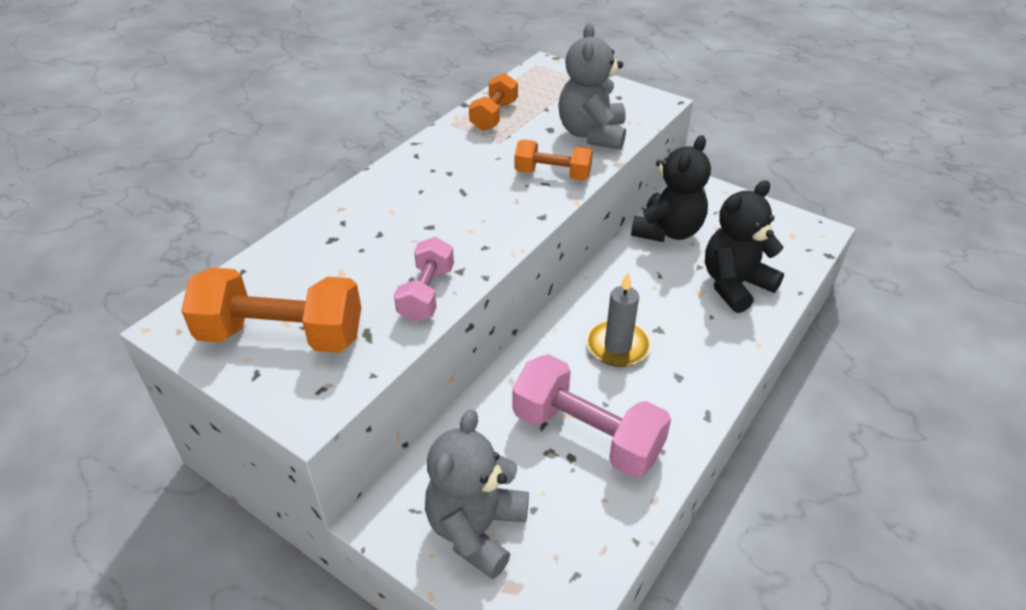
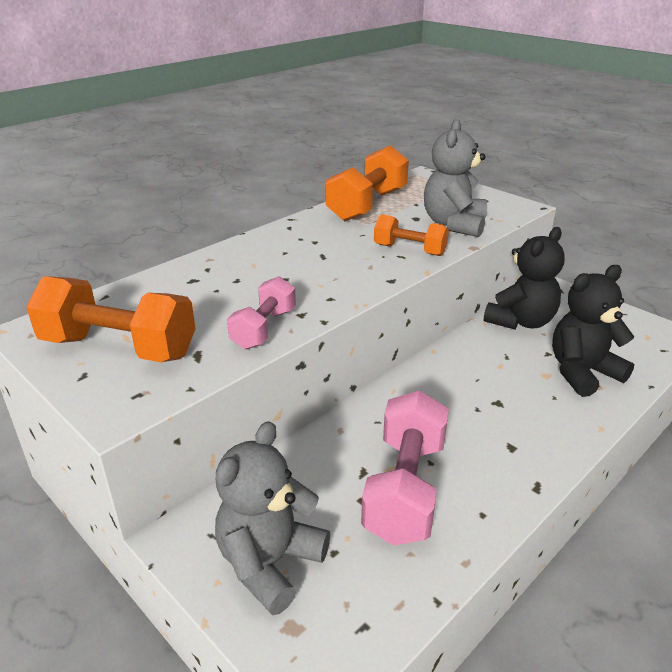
camera: 10 degrees right, 10 degrees down
orange dumbbell [469,73,518,131] -> orange dumbbell [325,145,409,221], size x1.68
pink dumbbell [512,354,671,478] -> pink dumbbell turned 60 degrees clockwise [361,390,449,546]
grey candle [586,273,651,367] -> none

